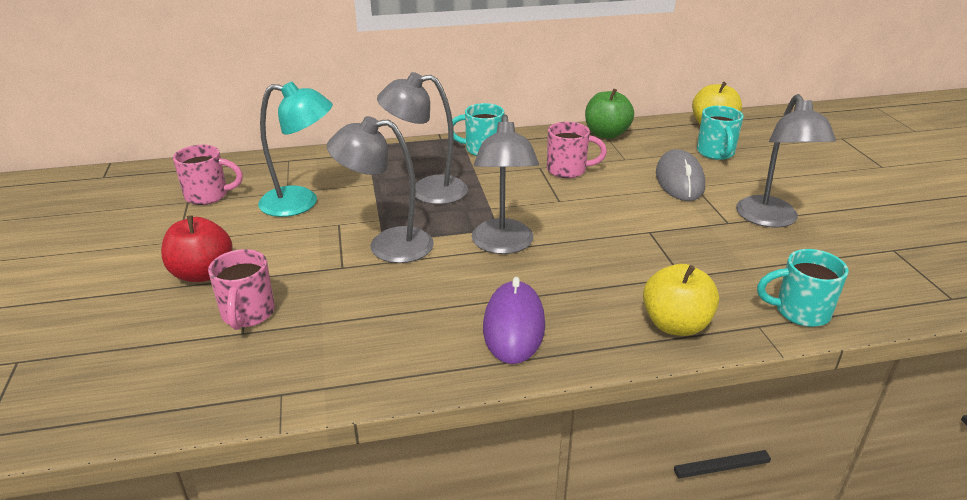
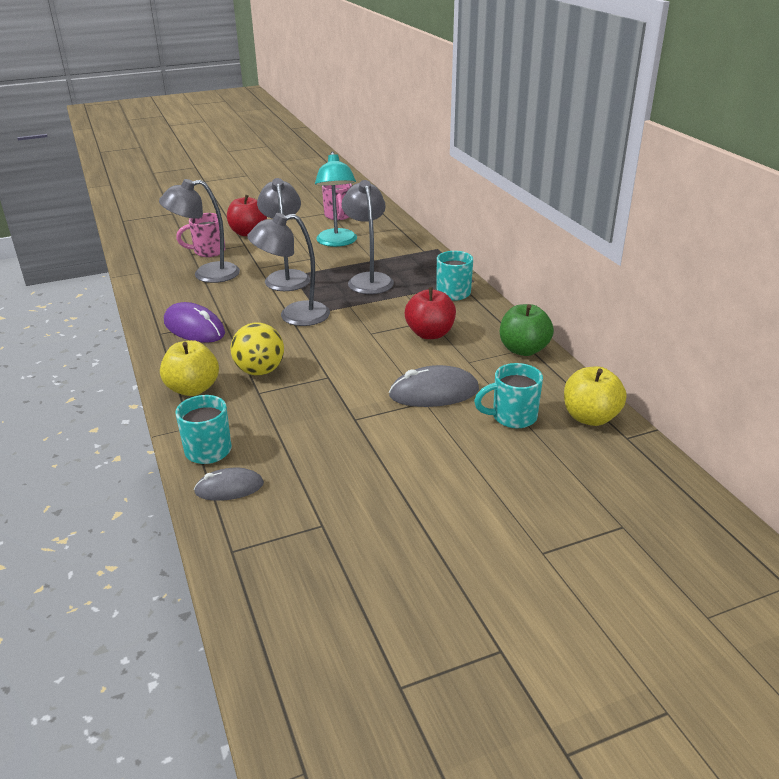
camera: 80 degrees right, 0 degrees up
purple mouse [483,277,545,364] -> purple mouse turned 45 degrees clockwise [164,302,225,343]
pink mug [547,122,607,178] -> red apple [405,287,456,339]
grey lamp [736,94,836,228] -> grey lamp moved to [159,179,240,283]
none -> grey mouse [194,468,264,501]
none -> yellow ball [231,323,284,375]

